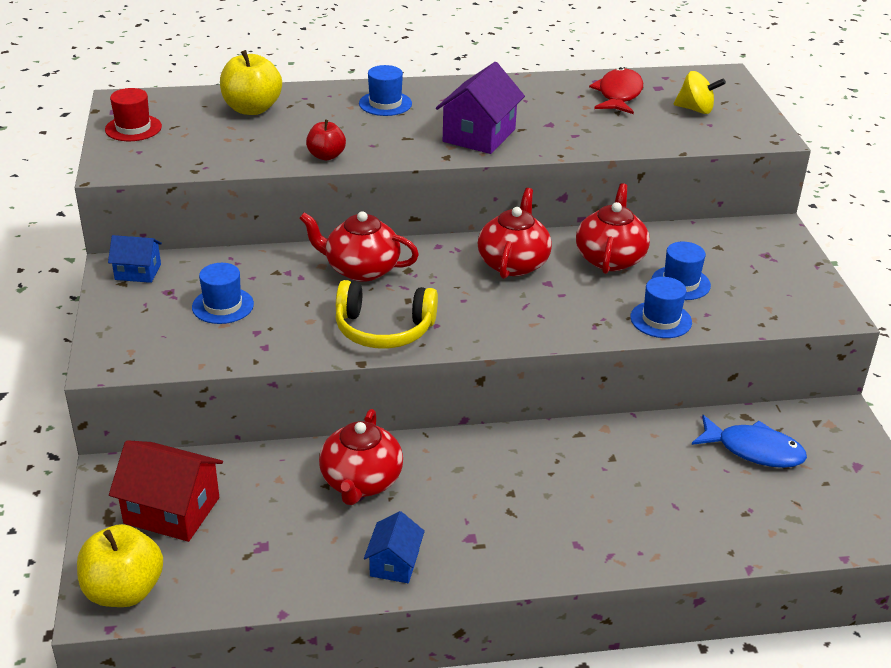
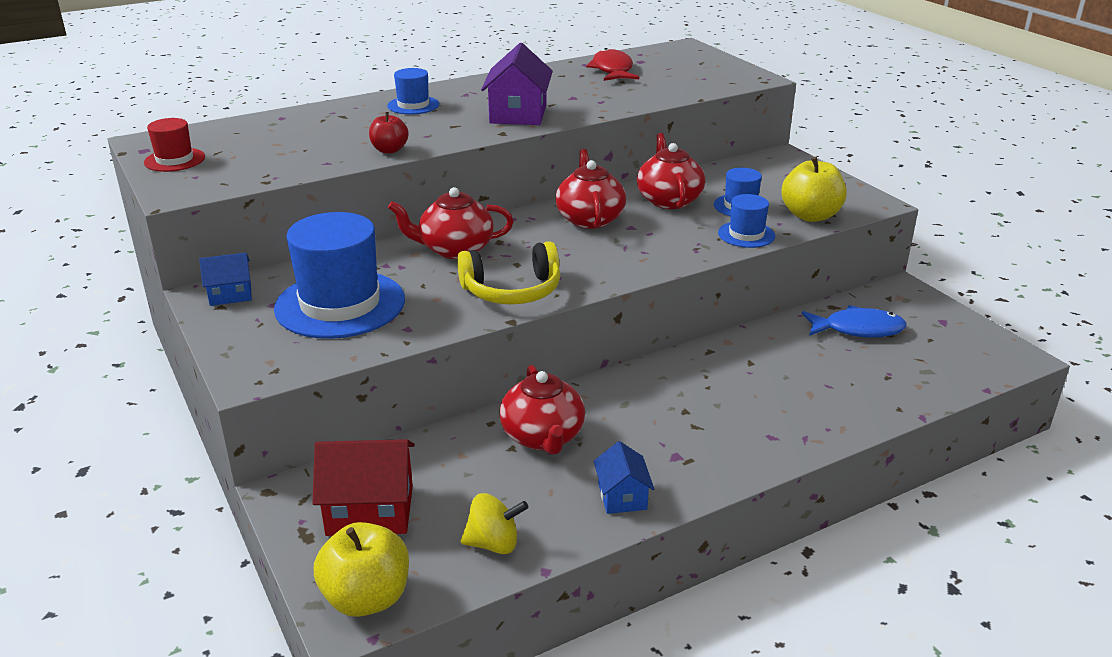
camera: 20 degrees left, 5 degrees down
blue hat [192,263,254,324] -> blue hat [274,212,405,339], size x2.01
yellow apple [220,50,282,115] -> yellow apple moved to [781,157,847,222]
yellow spinning top [674,71,726,114] -> yellow spinning top moved to [461,493,528,554]

